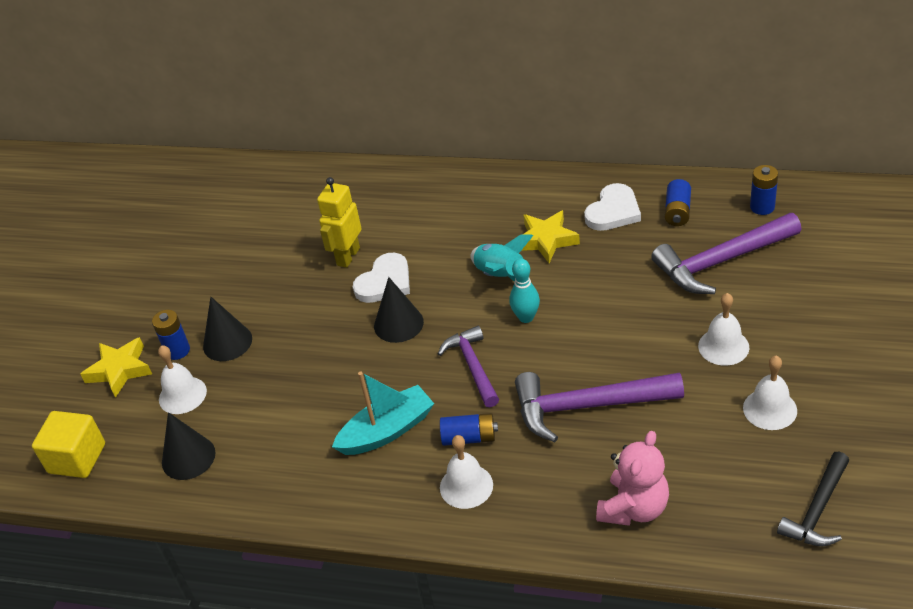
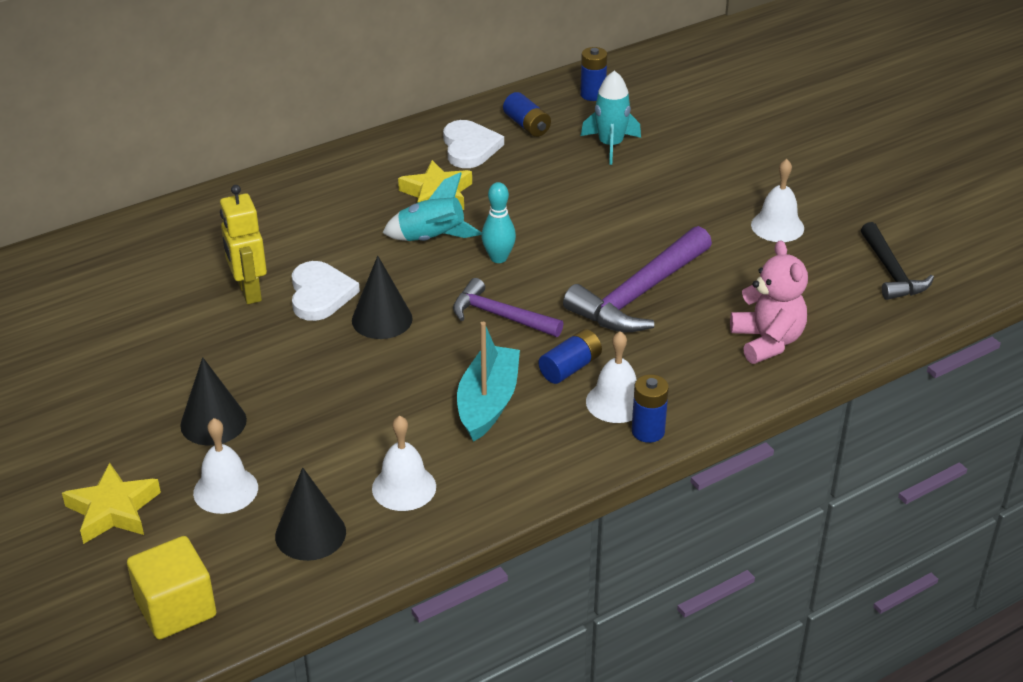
camera: 50 degrees left, 5 degrees down
blue battery [152,310,190,360] -> blue battery moved to [632,375,669,443]
purple hammer [651,213,802,294] -> turquoise rocket [581,70,641,165]
white bell [698,293,749,366] -> white bell moved to [372,415,436,511]

